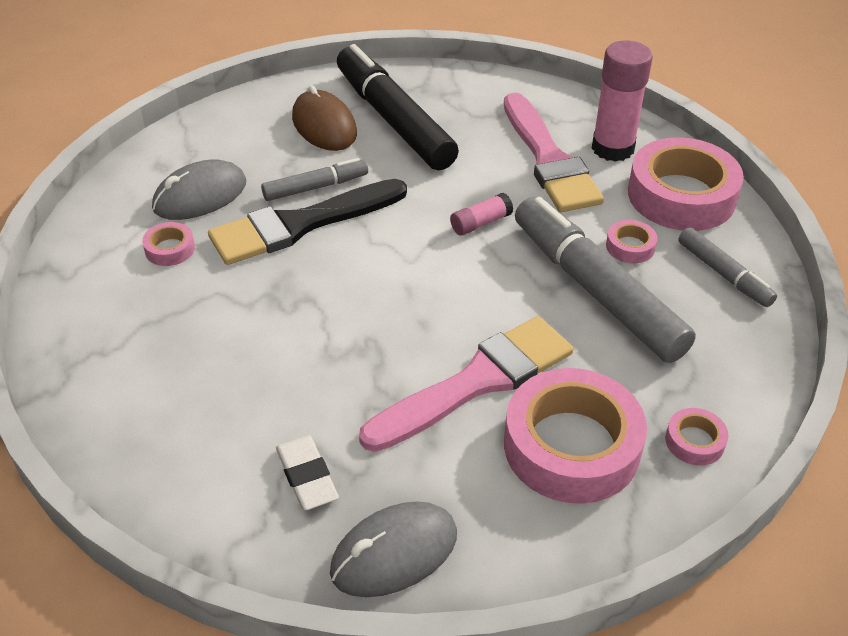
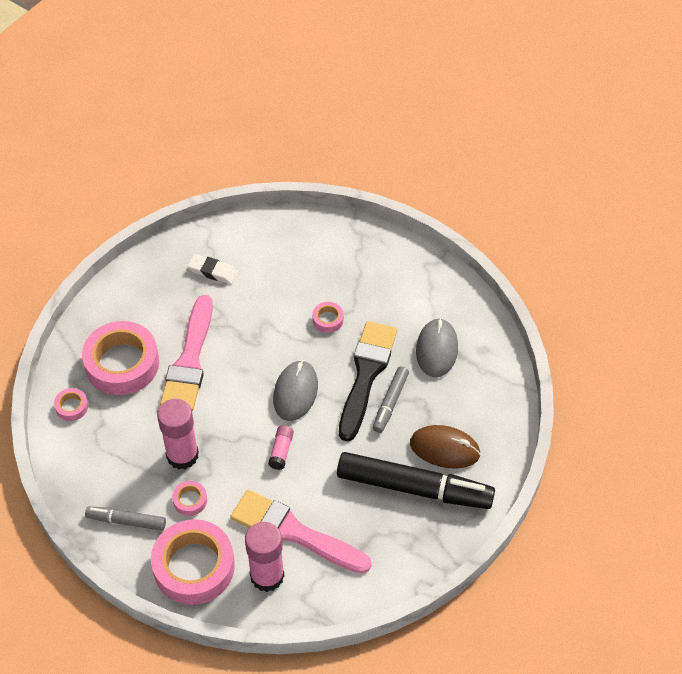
camera: 135 degrees right, 10 degrees up
pink tape [142,222,195,266] -> pink tape moved to [312,302,344,333]
grey mouse [330,501,457,597] -> grey mouse moved to [273,360,318,421]
grey marker [515,197,696,363] -> pink glue stick [157,399,199,469]

